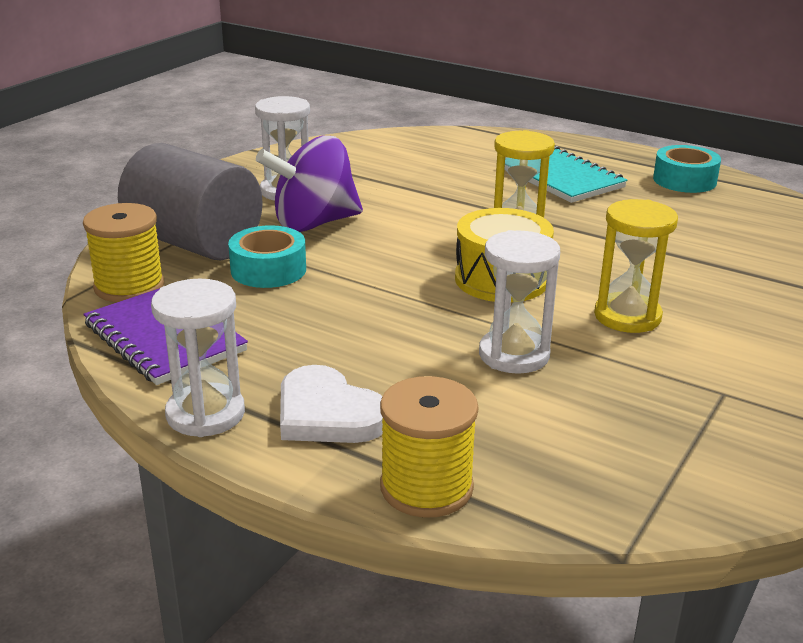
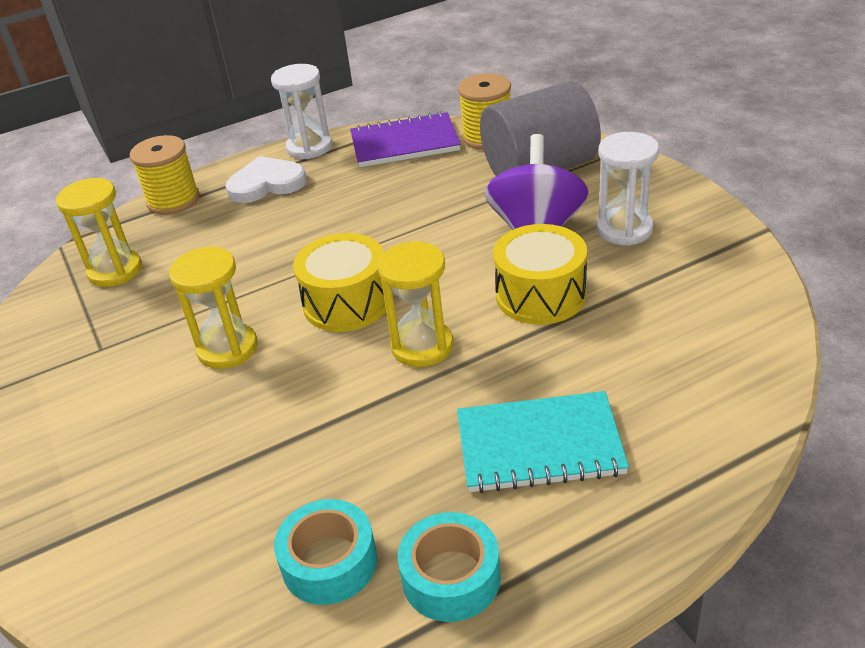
camera: 125 degrees right, 10 degrees up
turquoise tape [228,225,306,288] -> turquoise tape moved to [274,499,377,605]
white hourglass [479,230,560,374] -> none
none -> yellow hourglass [56,178,142,287]
none -> yellow drum [493,224,587,325]

